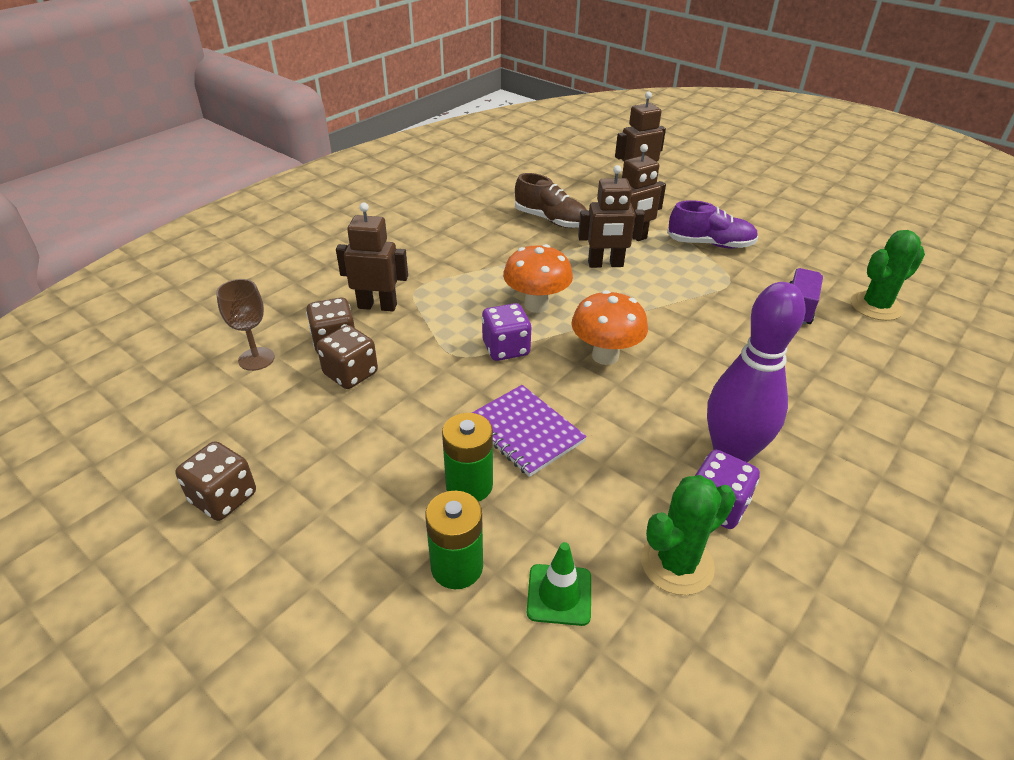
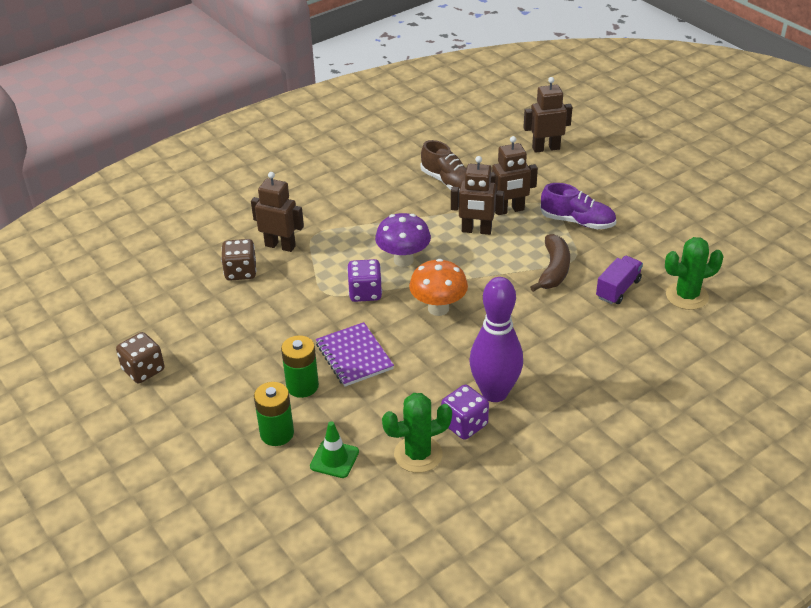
camera: 15 degrees right, 0 degrees up
brown goblet [216,279,275,371] -> none
brown dice [317,325,378,389] -> none
orange mushroom [503,244,573,313] -> purple mushroom [375,213,431,267]
none -> brown banana [530,234,570,292]

